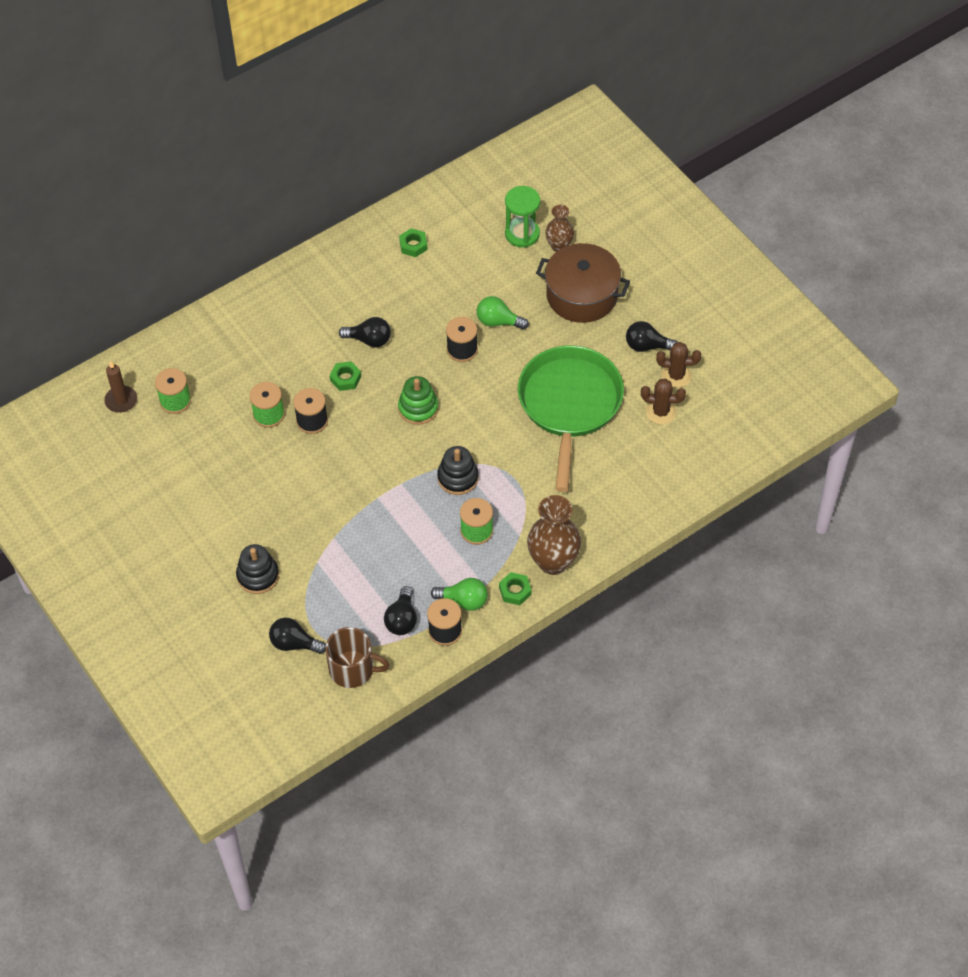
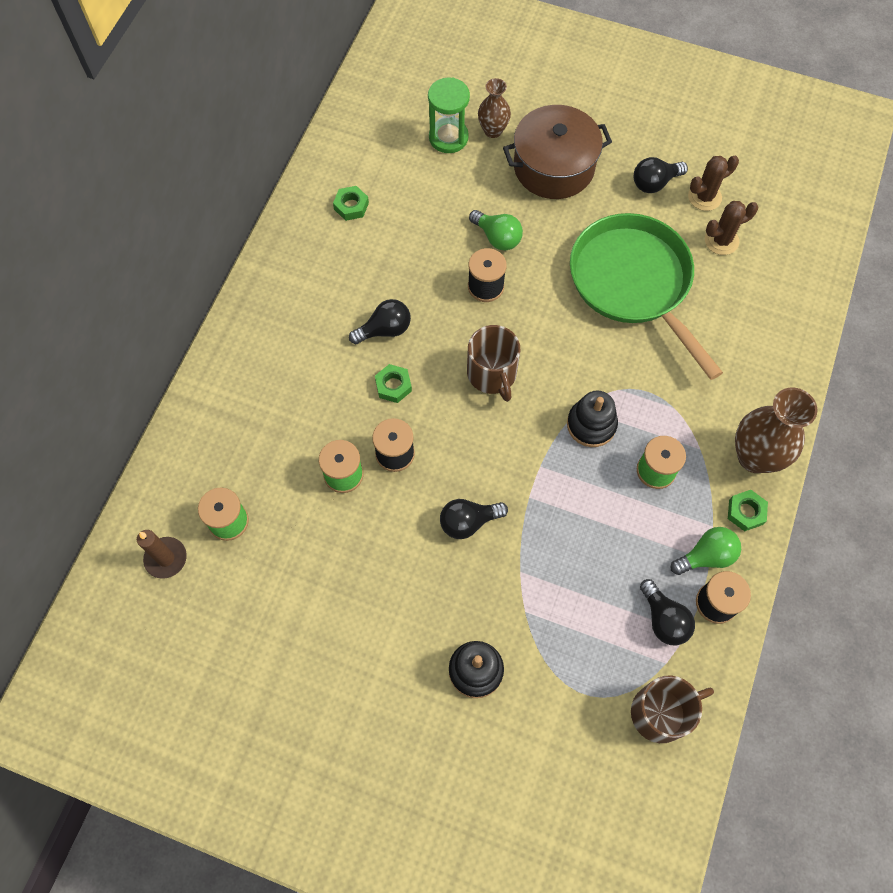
camera: 35 degrees left, 10 degrees up
black light bulb [269,618,326,654] -> black light bulb moved to [440,499,508,539]
green stacking toy [398,376,439,425] -> brown mug [467,325,520,402]
green light bulb [477,296,529,330] -> green light bulb turned 120 degrees counterclockwise [469,210,523,250]

